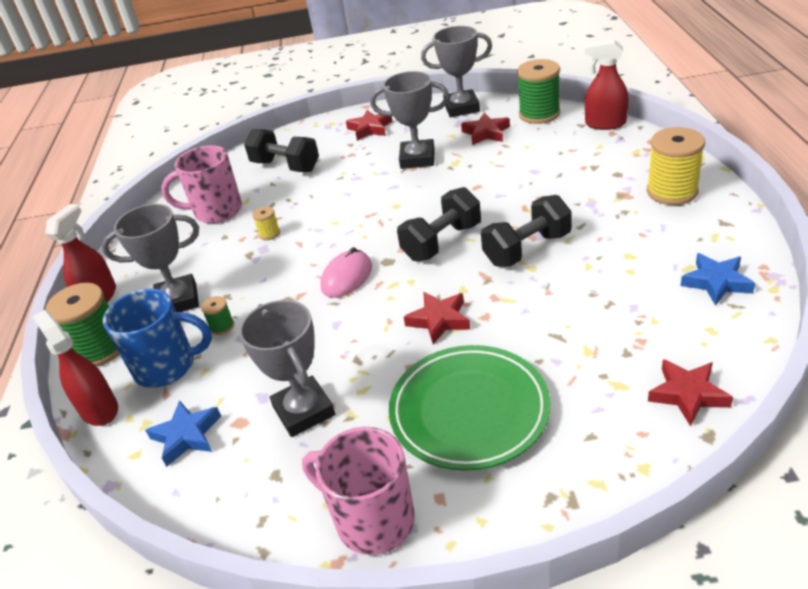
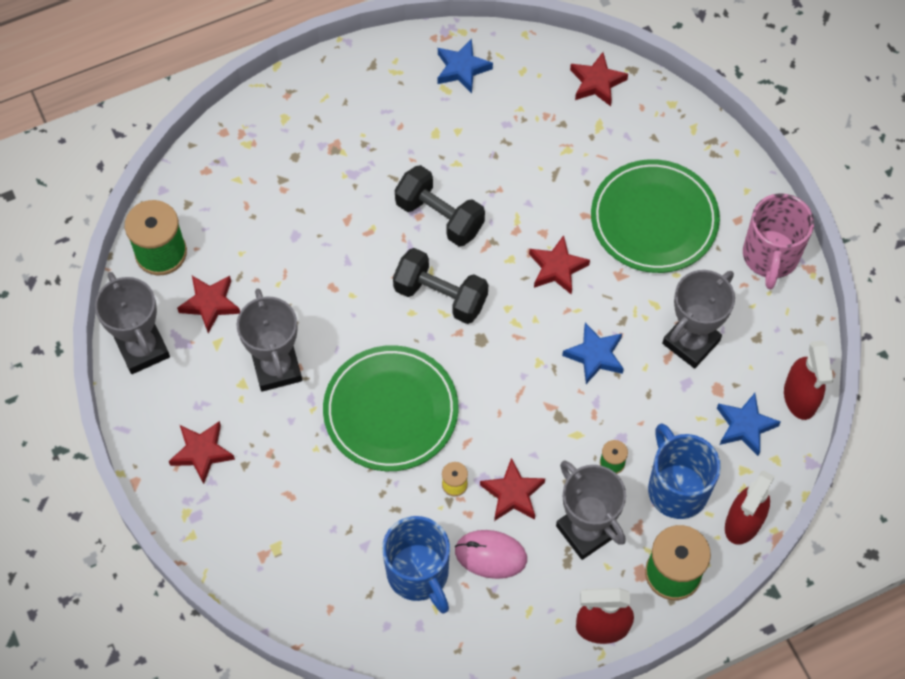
camera: 115 degrees left, 25 degrees up
pink mug [161,145,242,223] -> blue mug [382,516,450,613]
black dumbbell [244,129,319,172] -> none
pink mouse [320,247,372,298] -> pink mouse moved to [455,530,527,579]
red spray bottle [585,40,629,130] -> red spray bottle moved to [784,341,834,420]
yellow spool [647,127,705,205] -> none
none -> green plate [323,345,459,471]
none -> red star [480,458,545,521]
none -> blue star [562,323,624,384]

